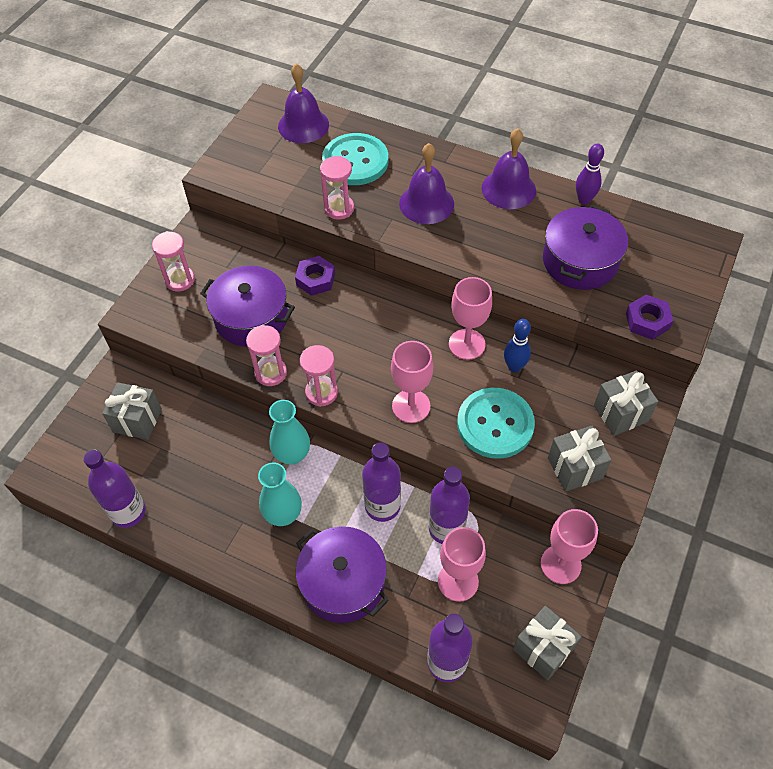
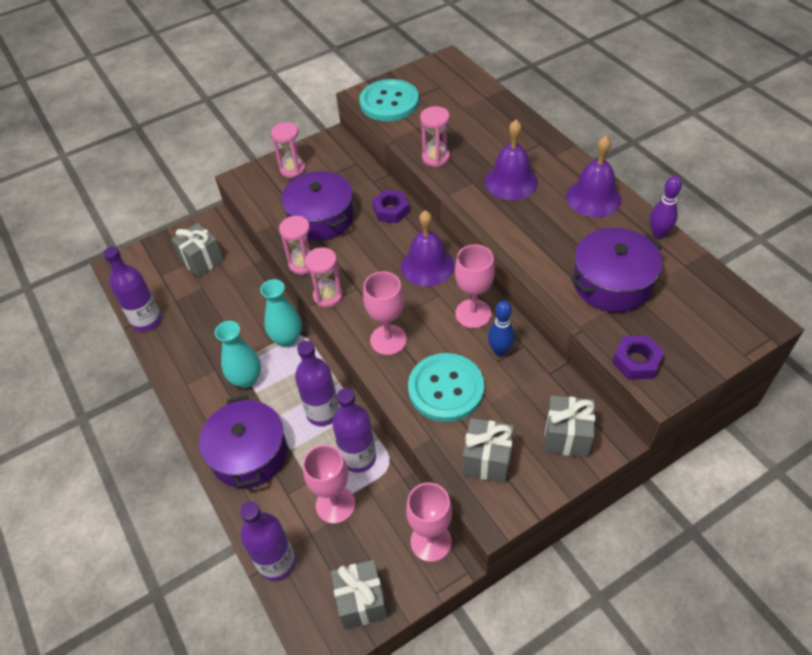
camera: 35 degrees right, 5 degrees down
purple bell [278,63,329,143] -> purple bell moved to [401,210,454,286]
turquoise button [322,133,388,185] -> turquoise button moved to [359,79,419,121]

